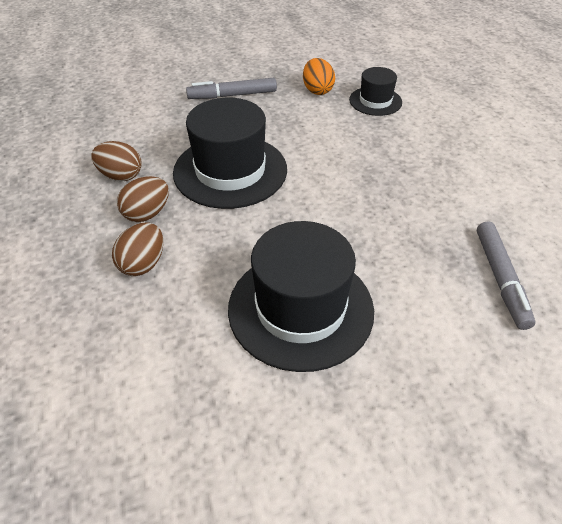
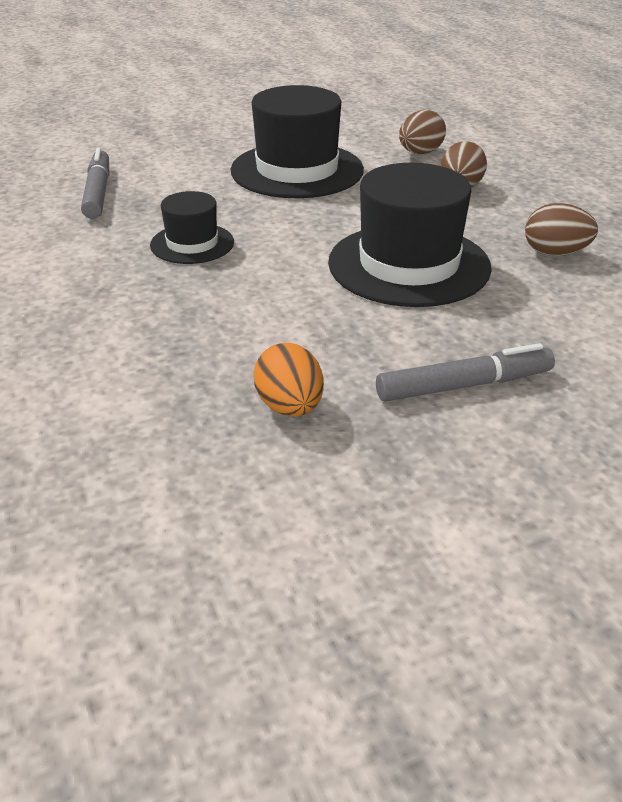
camera: 175 degrees right, 10 degrees down
brown egg [117,176,169,222] -> brown egg moved to [399,110,446,154]
black hat [349,67,402,116] -> black hat moved to [150,191,234,264]

